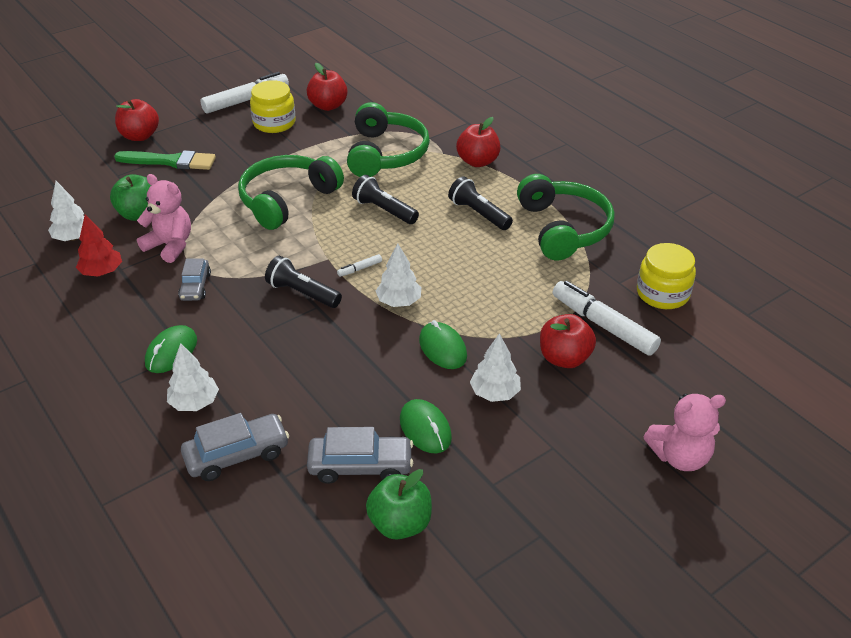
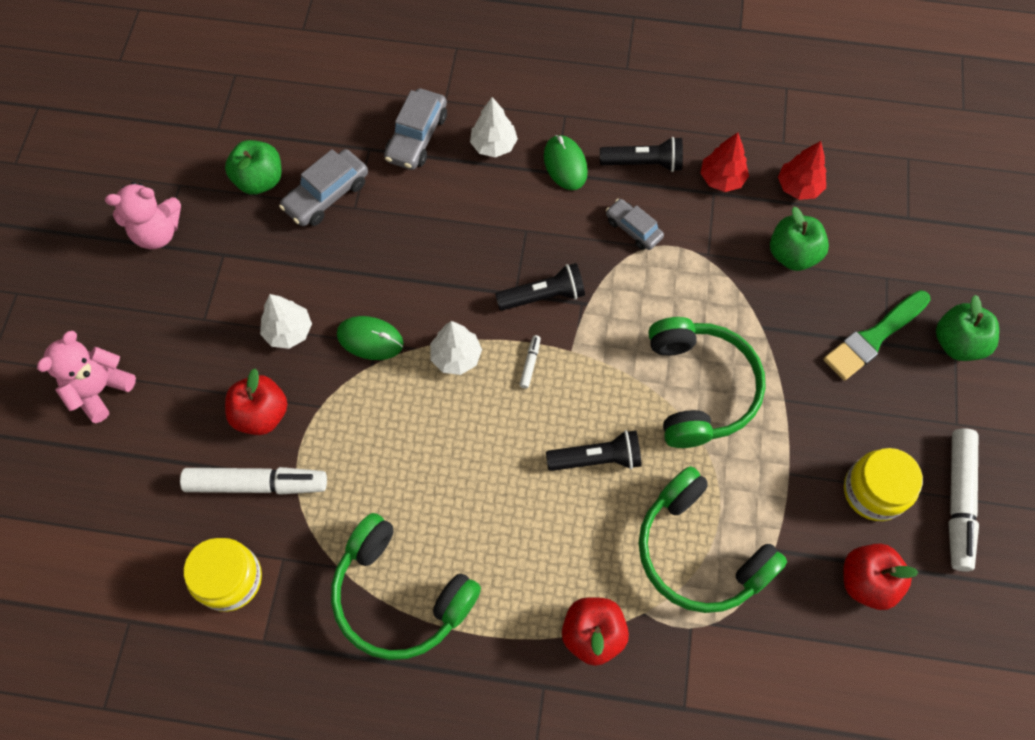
camera: 135 degrees right, 25 degrees up
white tree [48,181,84,241] -> red tree [778,141,826,200]
red apple [115,99,159,141] -> green apple [936,295,999,361]
pink teddy bear [137,174,191,263] -> pink teddy bear moved to [105,182,181,249]
green mouse [400,399,452,453] -> none
black flashlight [448,176,513,230] -> black flashlight moved to [600,137,683,172]

